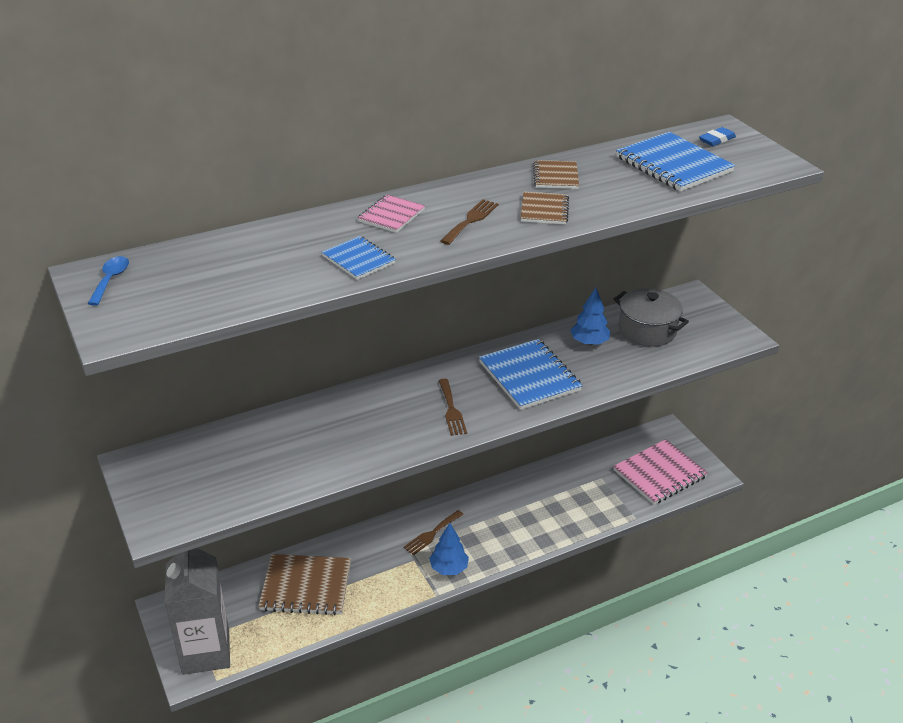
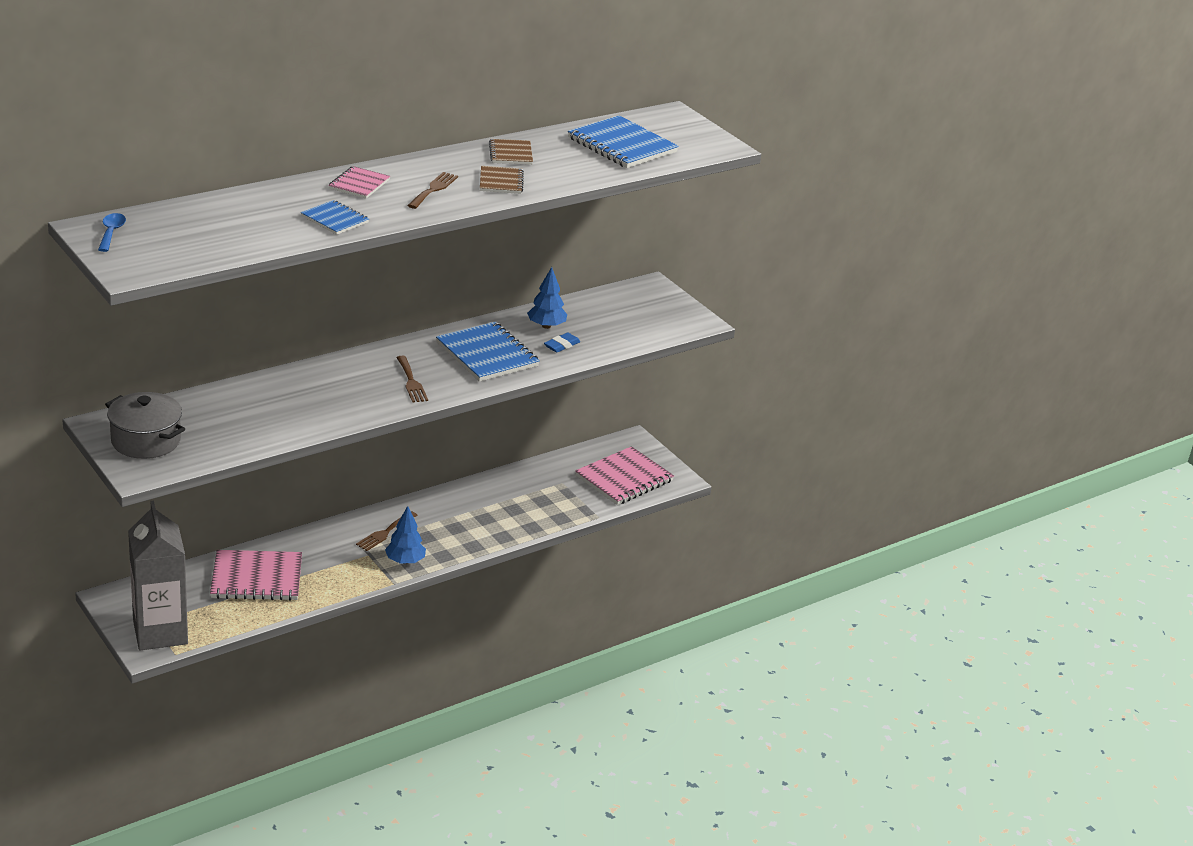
camera: 10 degrees left, 5 degrees down
brown notebook [258,554,351,615] -> pink notebook [210,550,302,601]
grey pot [613,288,689,347] -> grey pot moved to [105,392,185,459]
blue eraser [699,127,736,146] -> blue eraser moved to [544,332,581,353]

